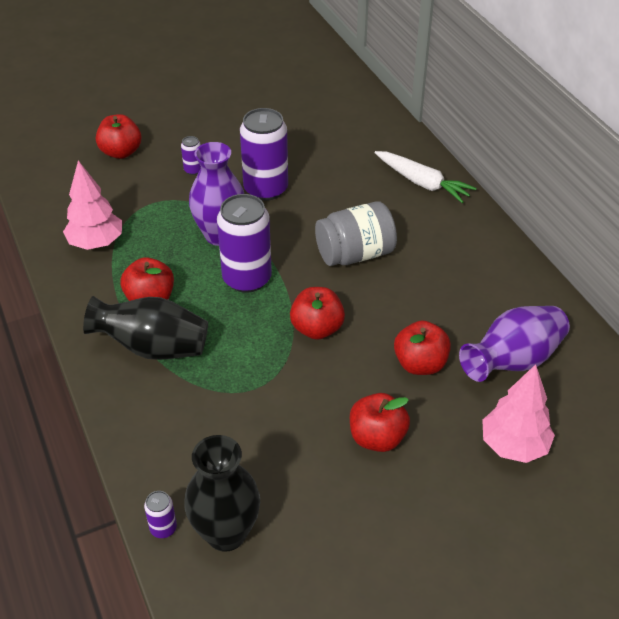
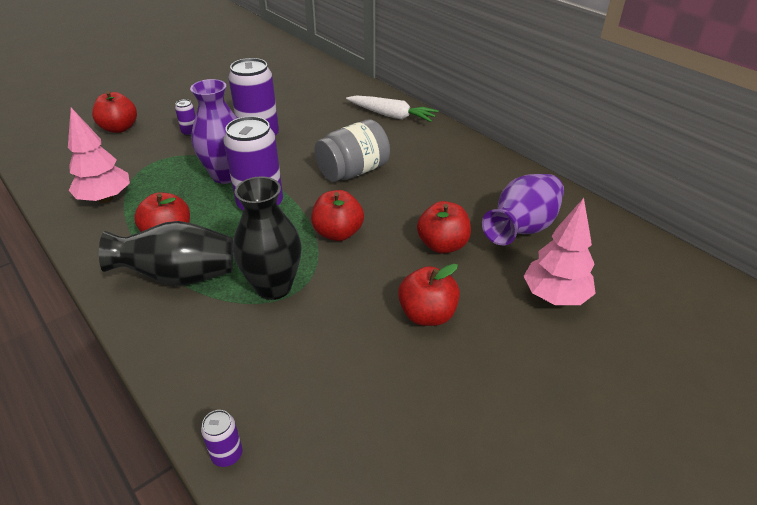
camera: 15 degrees left, 5 degrees down
black vase [184,435,260,552] -> black vase moved to [233,176,302,300]

